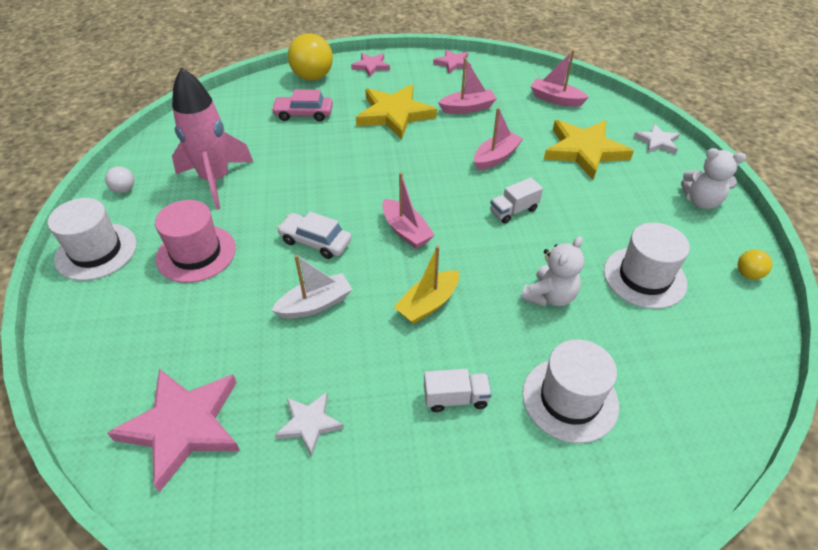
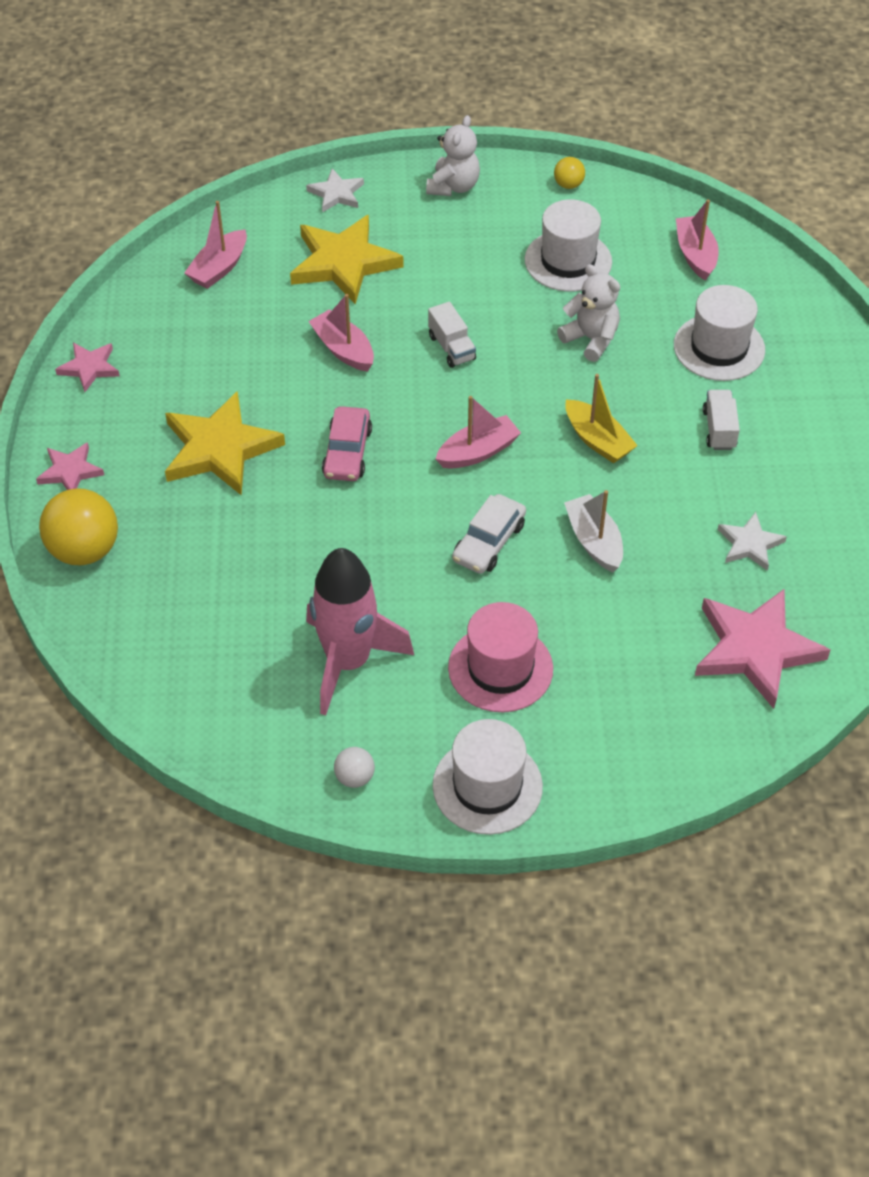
camera: 85 degrees left, 5 degrees up
pink car [272,89,333,121] -> pink car moved to [322,406,372,481]
pink boat [438,58,497,114] -> pink boat moved to [676,199,719,281]

